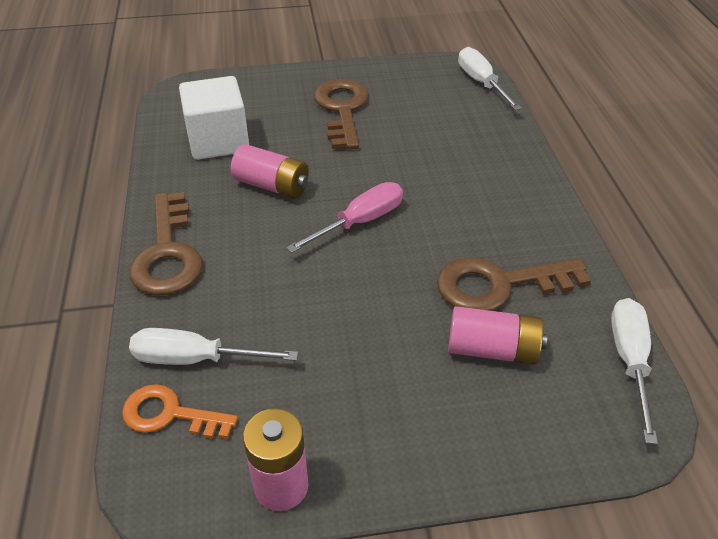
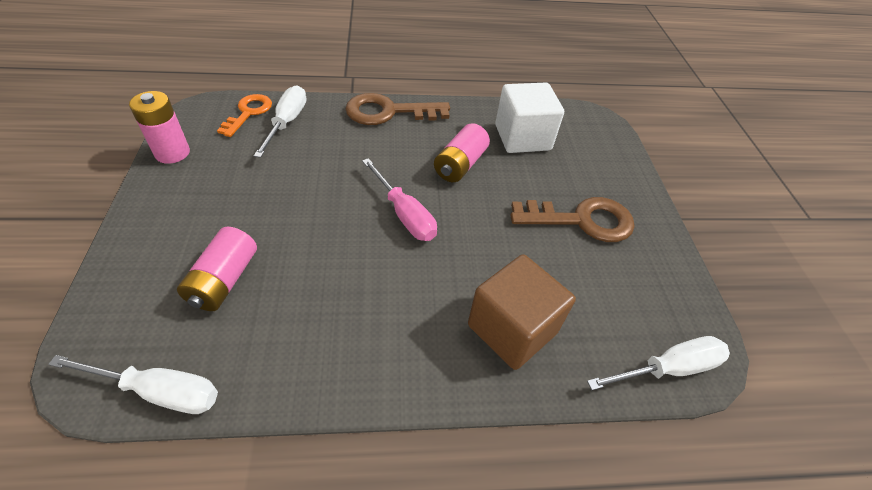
camera: 90 degrees right, 5 degrees up
brown key [437,257,591,311] -> none
none -> brown cube [468,254,576,370]

